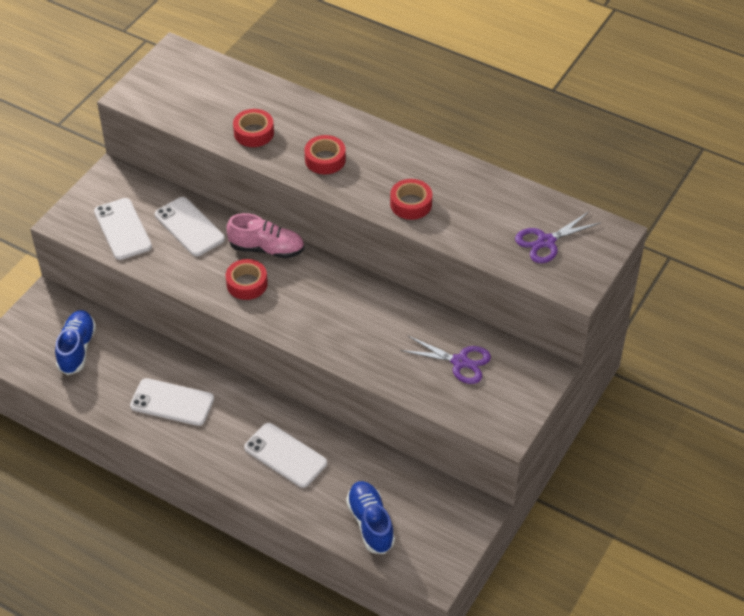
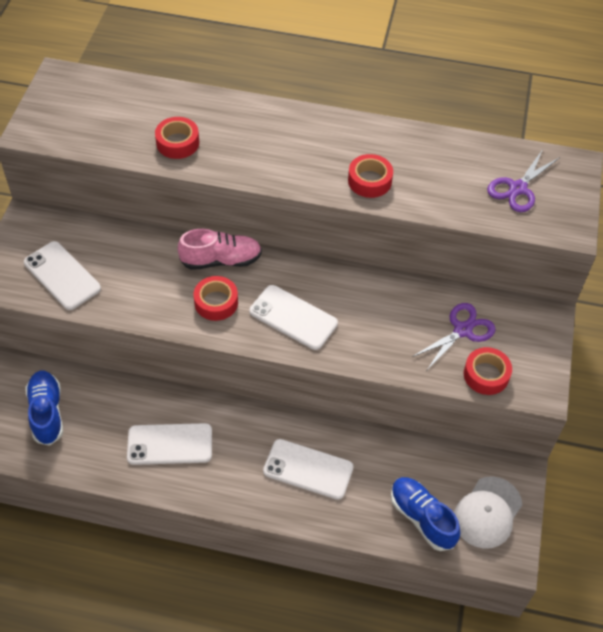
camera: 20 degrees left, 5 degrees up
white phone [155,197,225,256] -> white phone moved to [249,285,338,350]
red tape [304,135,346,174] -> red tape moved to [464,347,512,395]
purple scissors [400,335,491,384] -> purple scissors turned 45 degrees counterclockwise [412,303,495,371]
none -> white cap [454,476,522,549]

